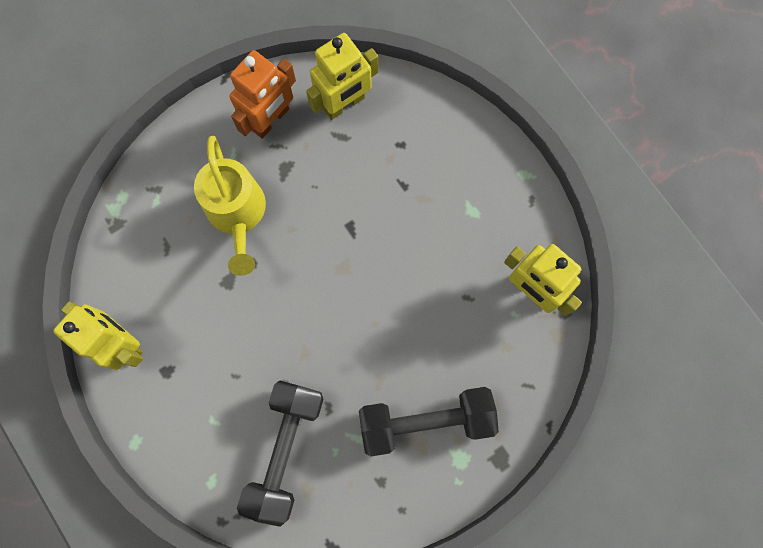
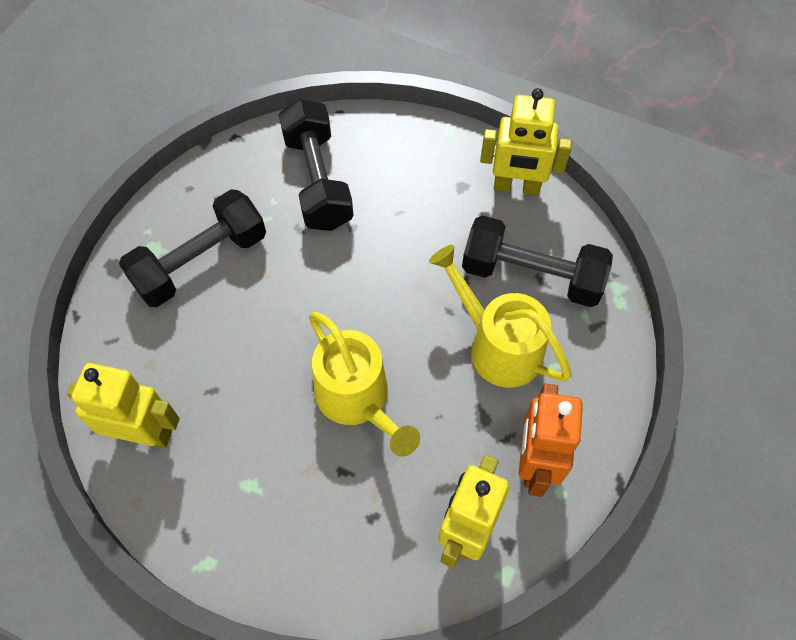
camera: 150 degrees right, 15 degrees down
none -> yellow watering can [309,312,420,457]
none -> black dumbbell [462,215,613,307]

